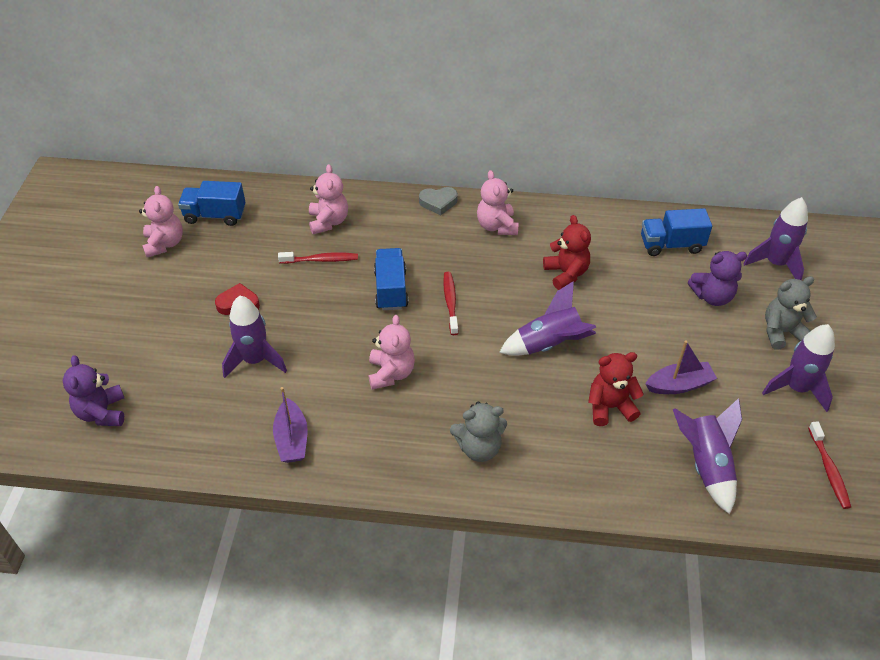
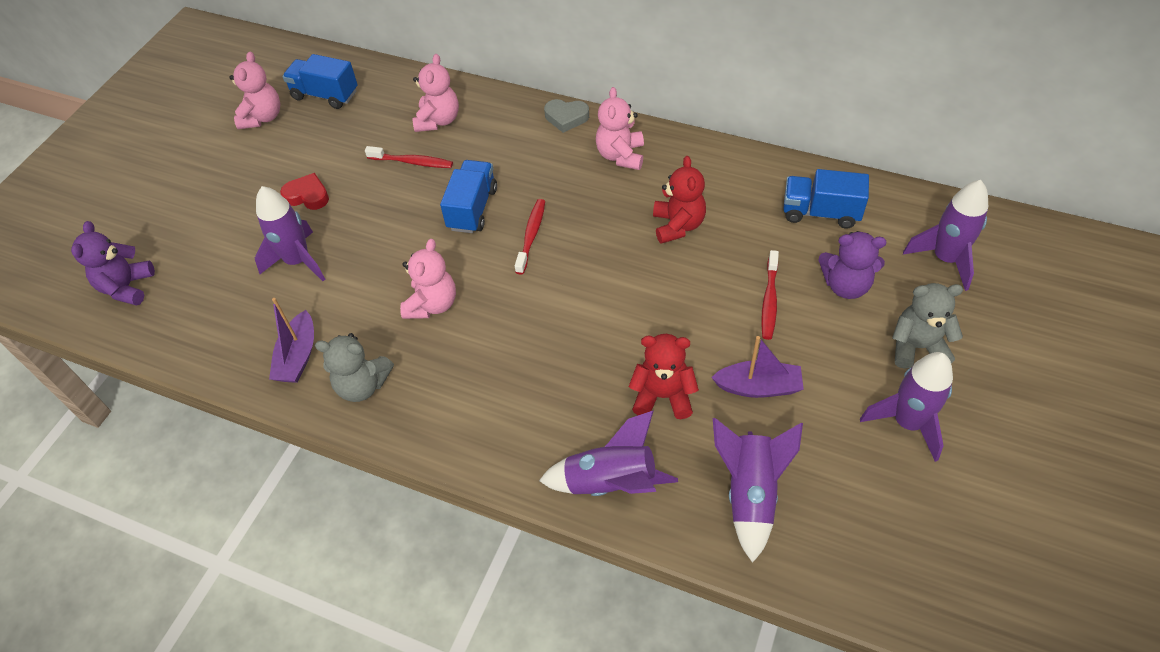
camera: 20 degrees right, 5 degrees up
grey teddy bear [450,401,507,462] -> grey teddy bear moved to [315,333,394,402]
purple rocket [499,281,596,356] -> purple rocket moved to [539,410,678,496]
red toothbrush [808,421,851,509] -> red toothbrush moved to [761,250,779,340]

